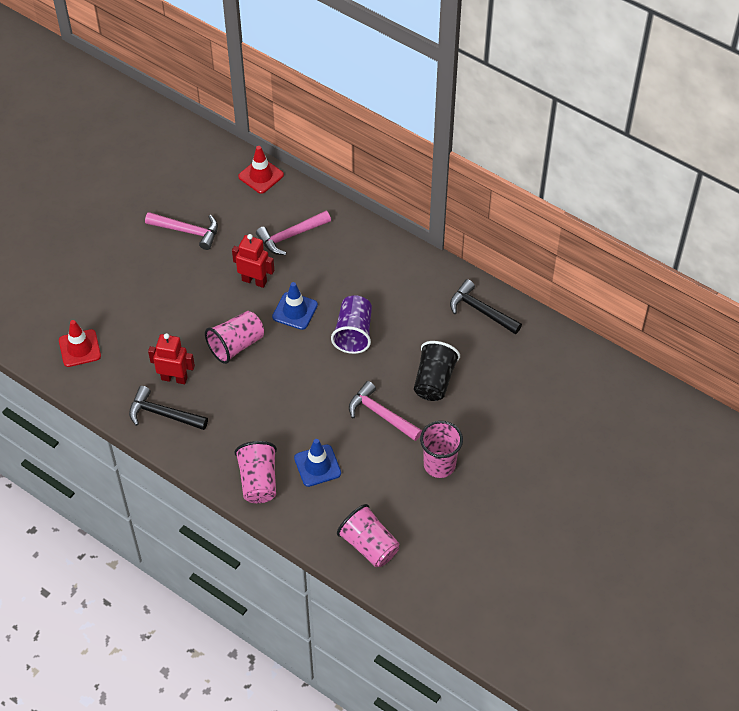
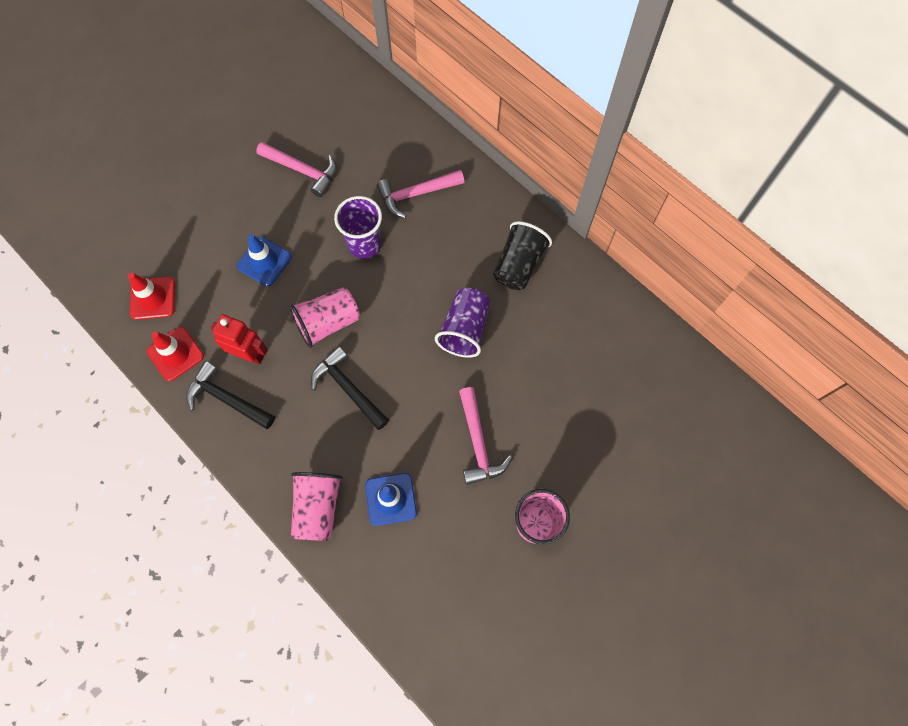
camera: 10 degrees right, 15 degrees up
red robot [232,234,274,288] -> purple cup [334,196,382,259]
red traffic cone [238,146,284,194] -> red traffic cone moved to [147,327,204,381]
blue traffic cone [272,282,318,330] -> blue traffic cone moved to [237,234,292,286]
pink cup [337,504,399,567] -> none
pink hammer [349,381,422,441] -> pink hammer turned 150 degrees counterclockwise [459,387,512,485]
black cup [414,341,460,401] -> black cup moved to [493,221,552,290]
black hammer [450,279,522,334] -> black hammer moved to [311,346,389,430]

